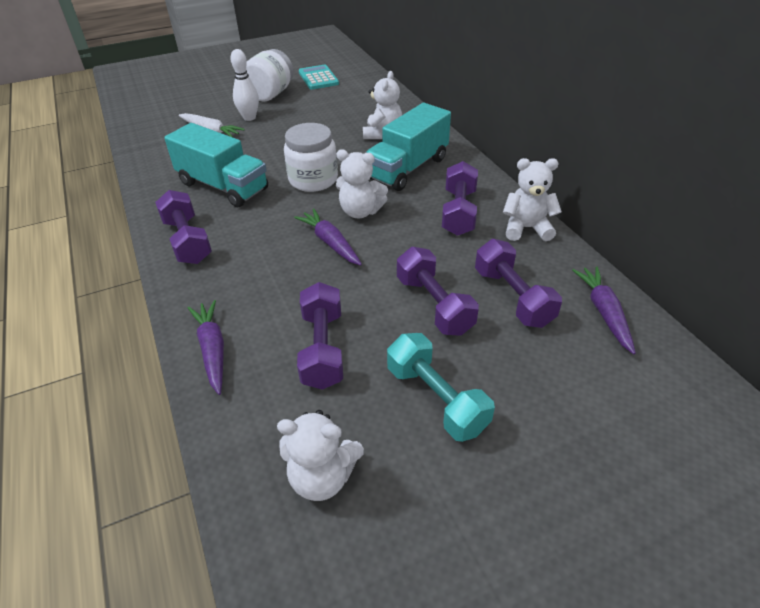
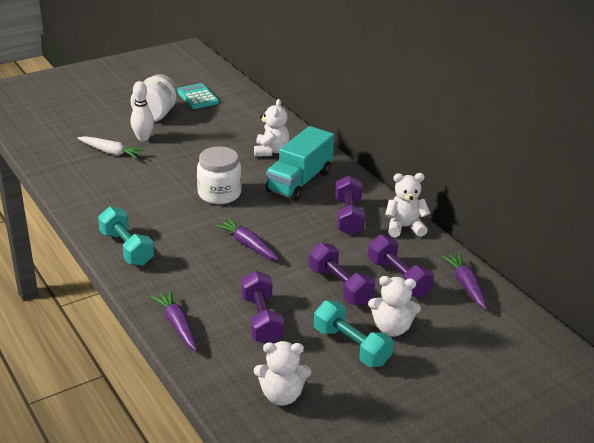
camera: 10 degrees left, 10 degrees down
purple dumbbell [155,190,212,264] -> turquoise dumbbell [98,207,154,266]
turquoise truck [164,123,268,207] -> none
white teddy bear [336,149,388,218] -> white teddy bear moved to [368,276,421,337]

